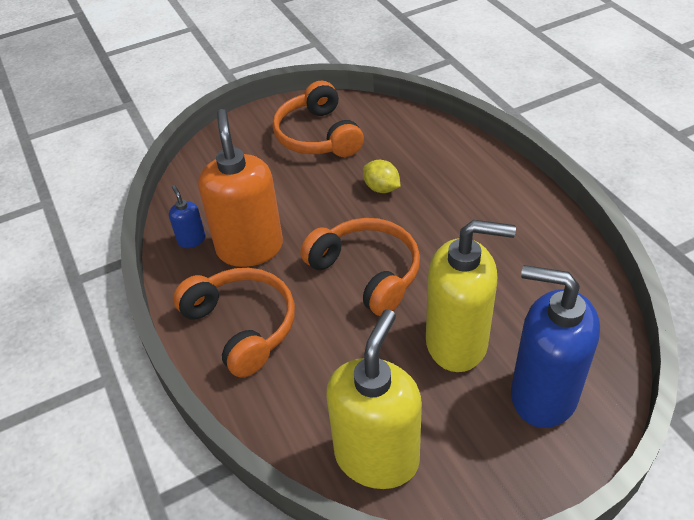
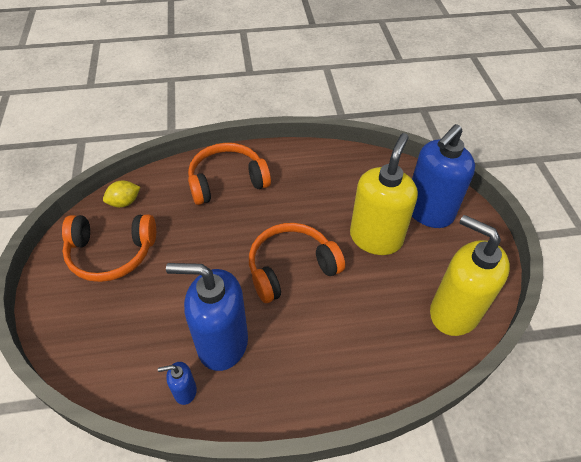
camera: 75 degrees left, 5 degrees up
orange headphones [173,268,295,378] -> orange headphones moved to [188,143,271,205]
orange soap dispenser [198,109,283,267] -> blue soap dispenser [166,263,248,371]
yellow lemon [363,160,400,193] -> yellow lemon moved to [103,181,140,208]

